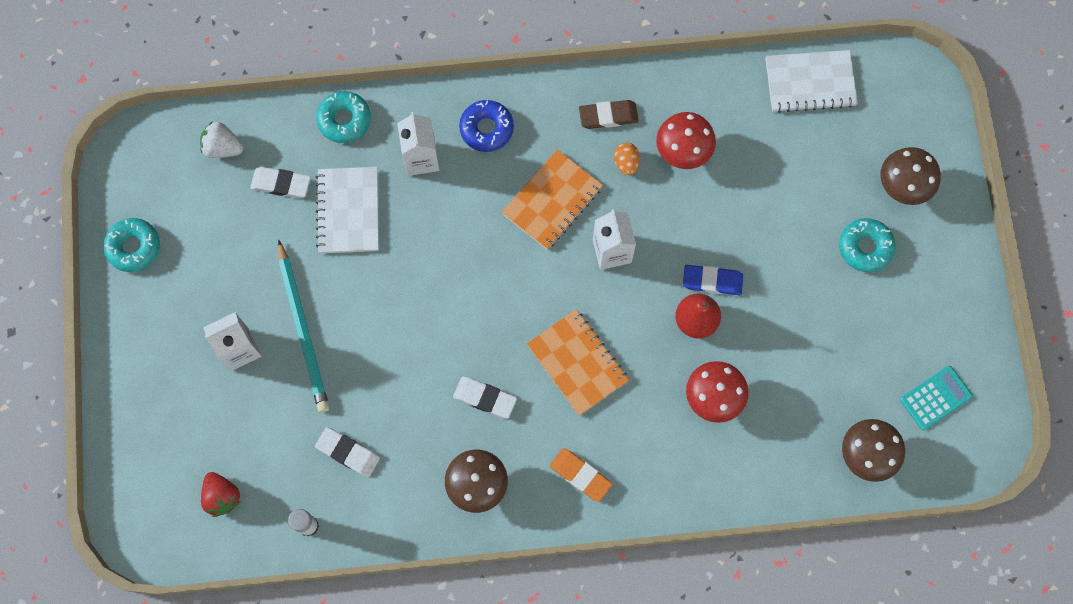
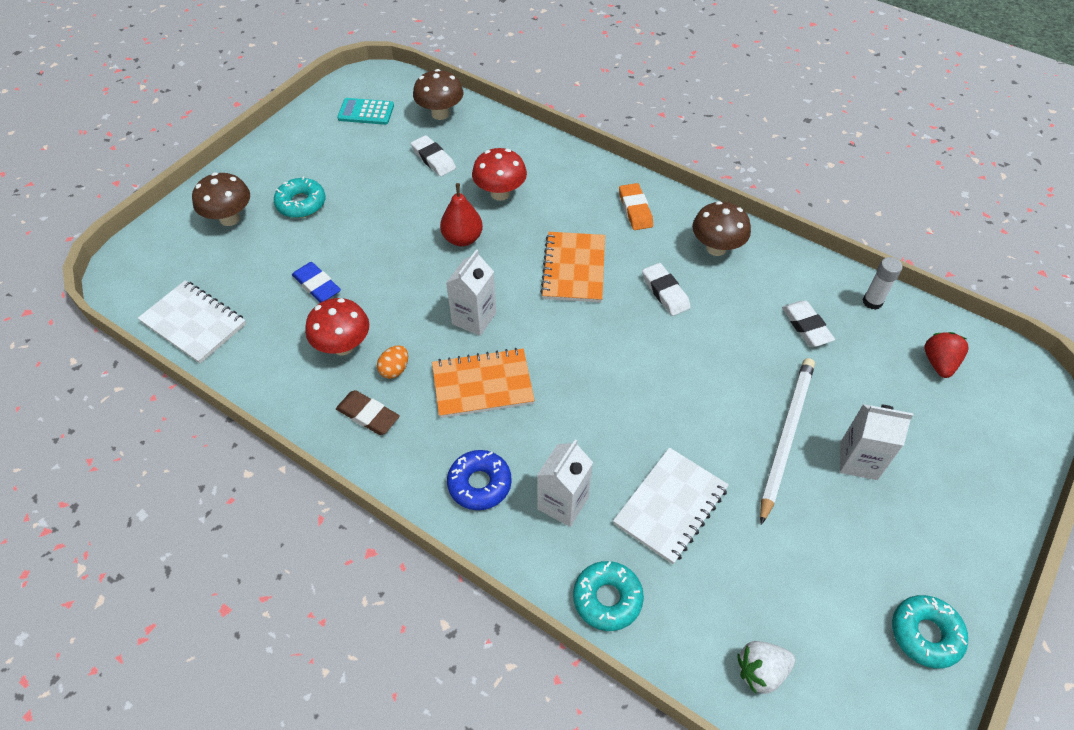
camera: 140 degrees left, 20 degrees down
white strawberry [200,122,243,158] -> white strawberry turned 105 degrees clockwise [737,641,795,694]
white eraser [250,167,311,198] -> white eraser moved to [411,135,456,177]
turquoise pencil [278,240,329,412] -> white pencil [760,358,815,525]
blue eraser [683,265,743,295] -> blue eraser moved to [292,262,341,303]

